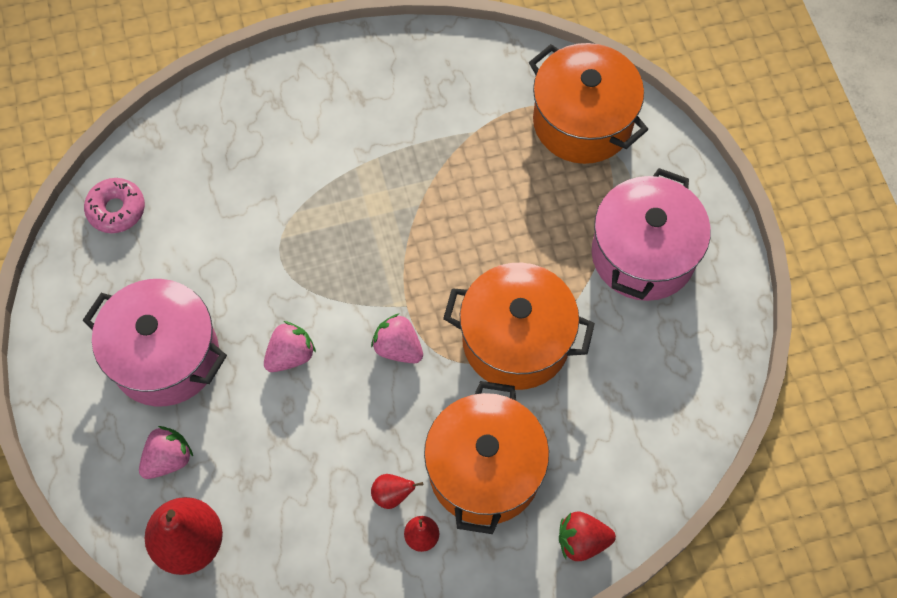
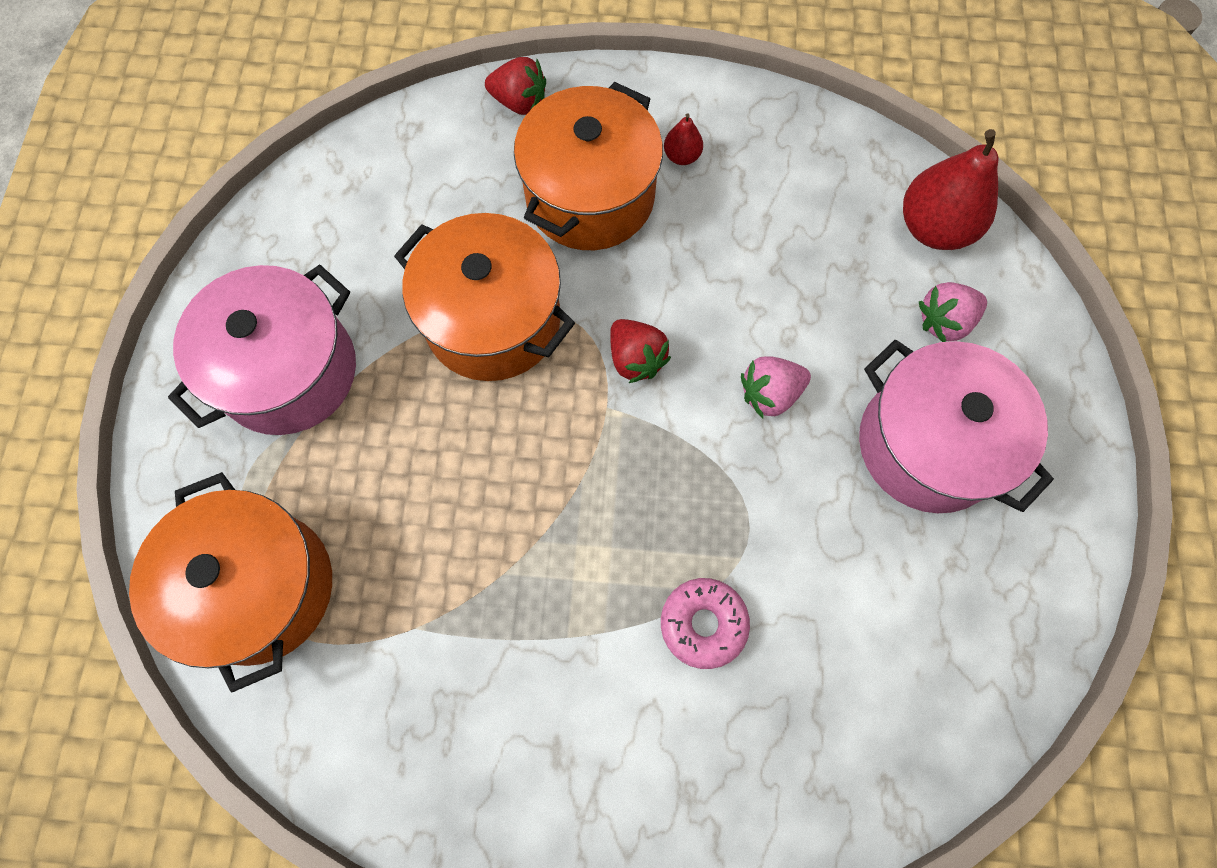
camera: 160 degrees left, 5 degrees up
pink donut [84,178,145,233] -> pink donut moved to [661,578,750,669]
pink strawberry [371,313,423,363] -> red strawberry [610,319,671,383]
red pear [371,474,423,509] -> none

